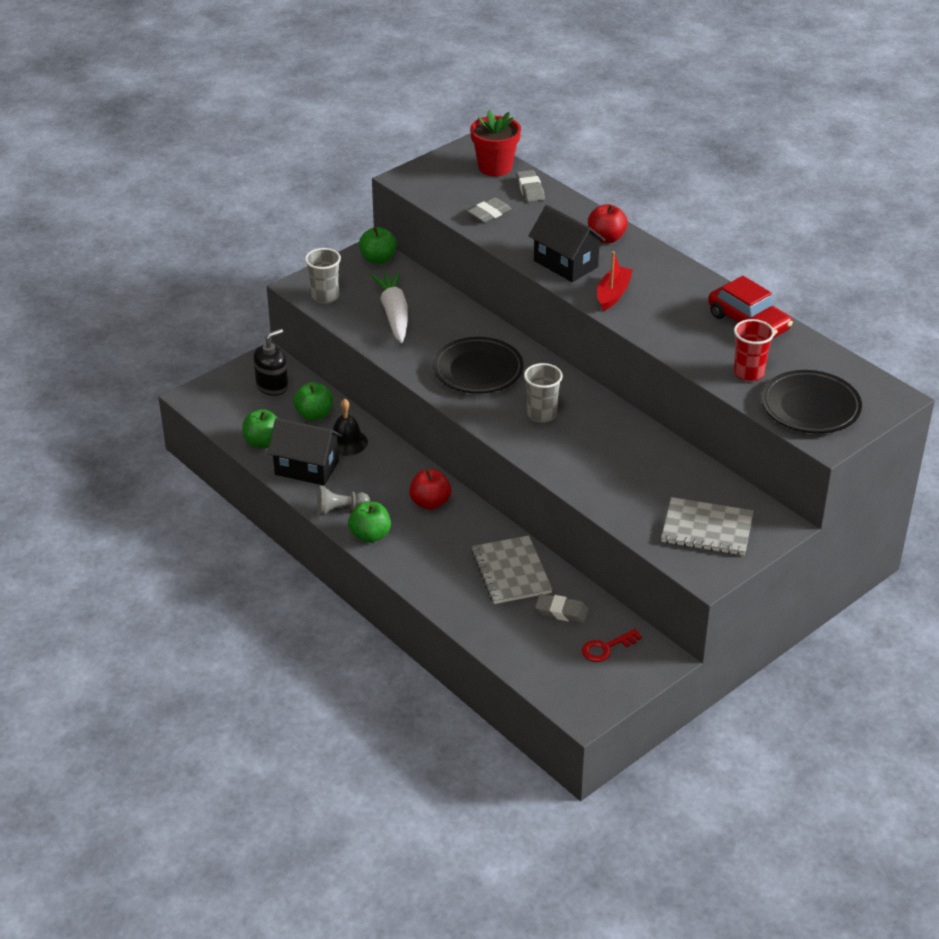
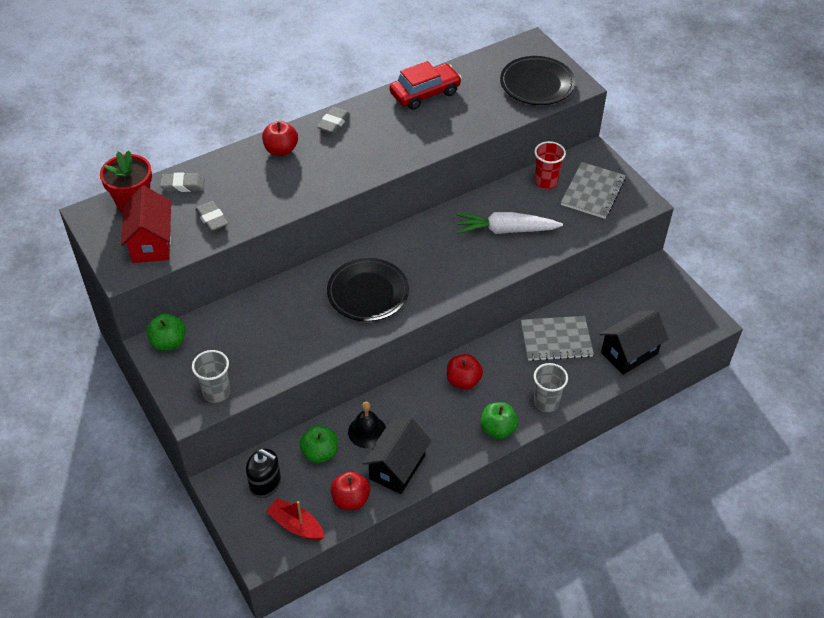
camera: 80 degrees left, 10 degrees up
green apple [242,409,278,448] -> red apple [330,471,370,510]
black soap dispenser [253,329,288,396] -> black soap dispenser turned 150 degrees clockwise [246,449,281,498]
grey pawn [317,486,370,516] -> none
white carrot [370,271,408,343] -> white carrot moved to [456,212,563,234]
grey cup [524,363,563,423] -> grey cup moved to [534,363,568,412]
black house [529,205,606,282] -> black house moved to [600,310,668,375]
grey eraser [535,593,589,623] -> grey eraser moved to [317,107,350,134]
red key [582,629,642,662] -> none
red boat [597,251,633,311] -> red boat moved to [266,498,325,540]
red cup [734,319,774,381] -> red cup moved to [534,141,566,189]
none -> red house [121,186,171,263]

